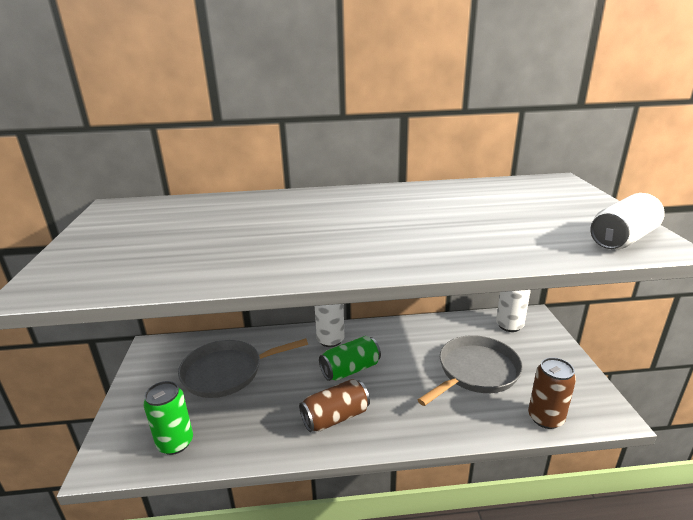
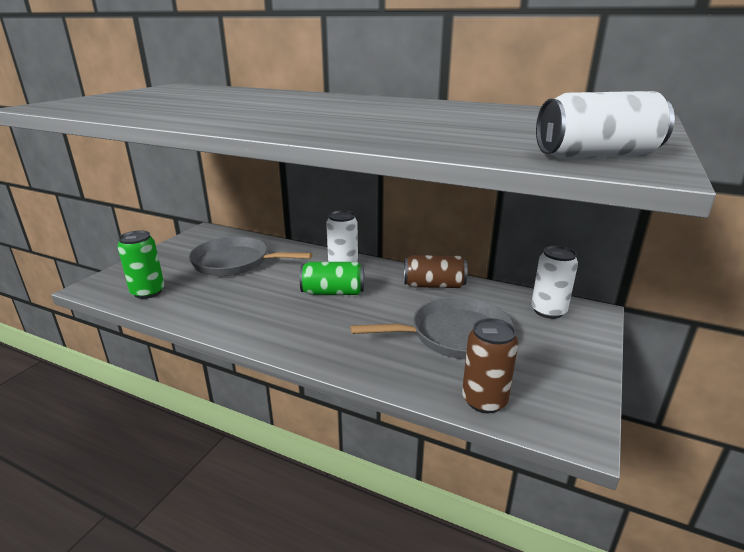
camera: 30 degrees right, 0 degrees up
brown can [299,379,370,432] -> brown can moved to [404,255,467,288]

